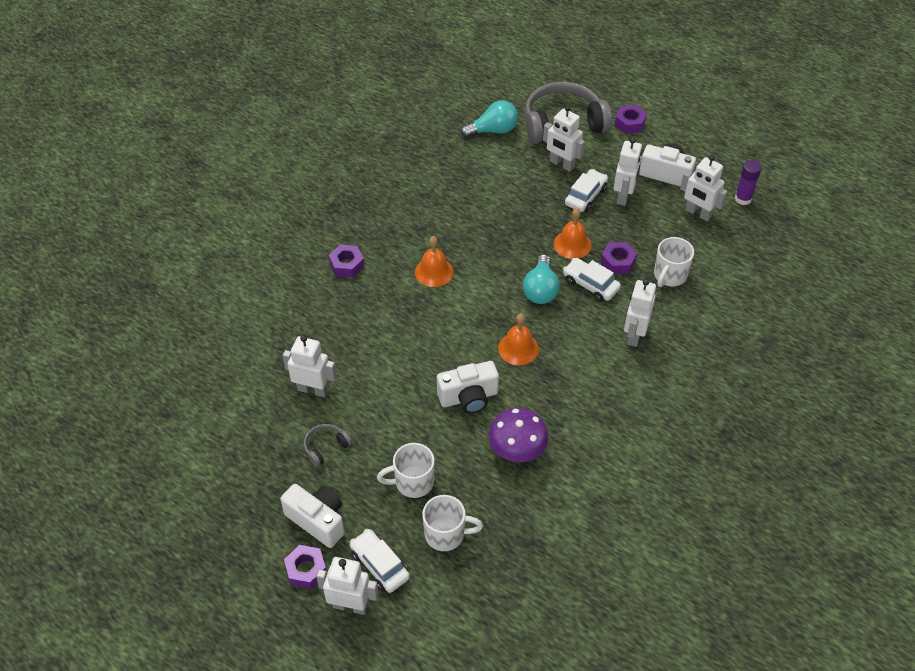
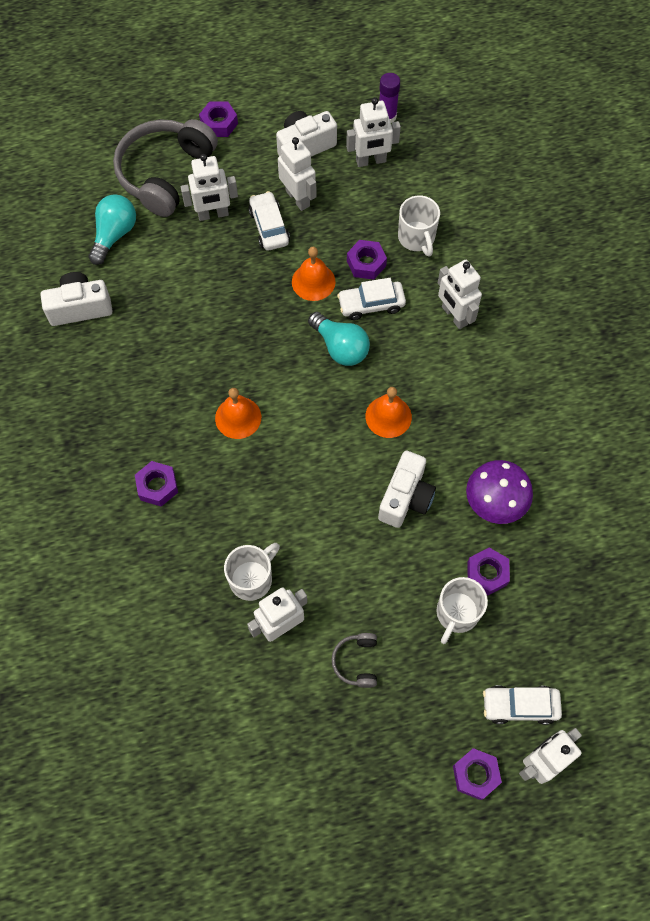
camera: 50 degrees left, 15 degrees up
white camera [280,484,344,548] -> white camera moved to [41,272,112,326]
white mug [422,495,483,551] -> white mug moved to [224,543,280,601]
none -> purple nut [467,547,510,596]

